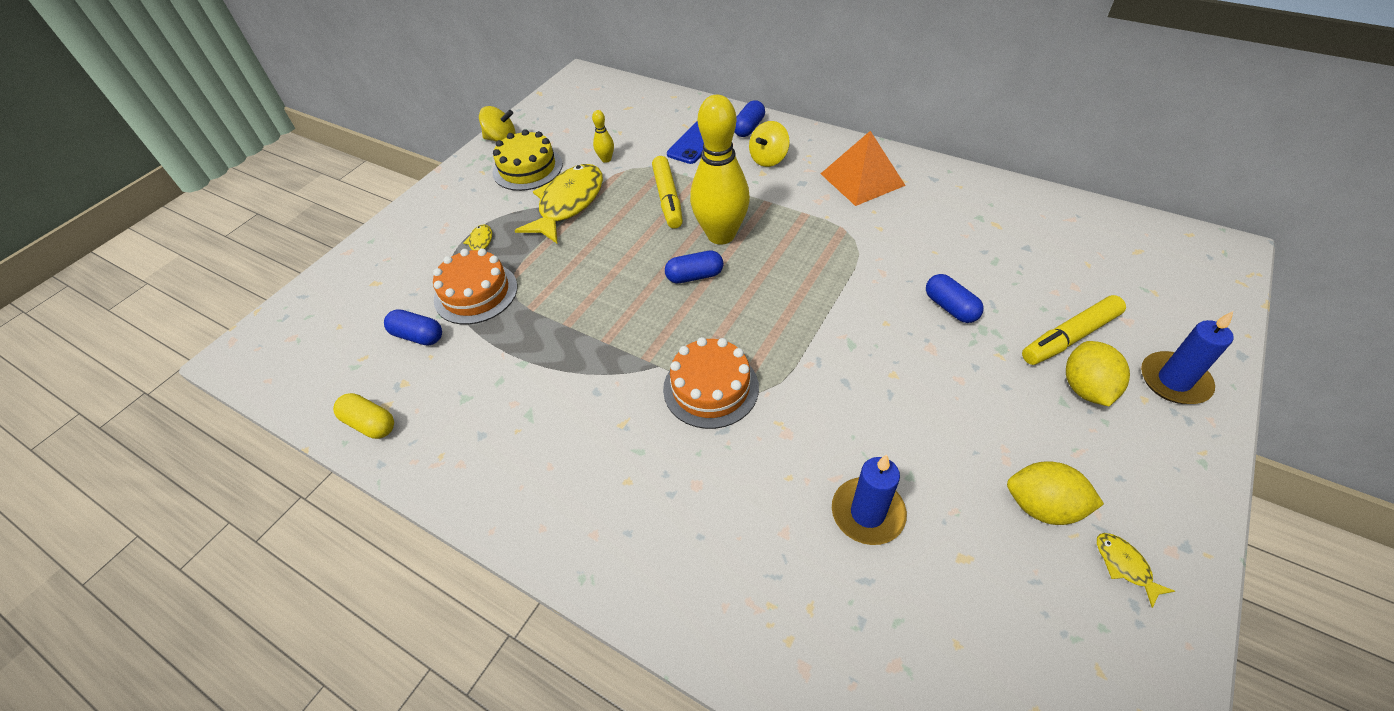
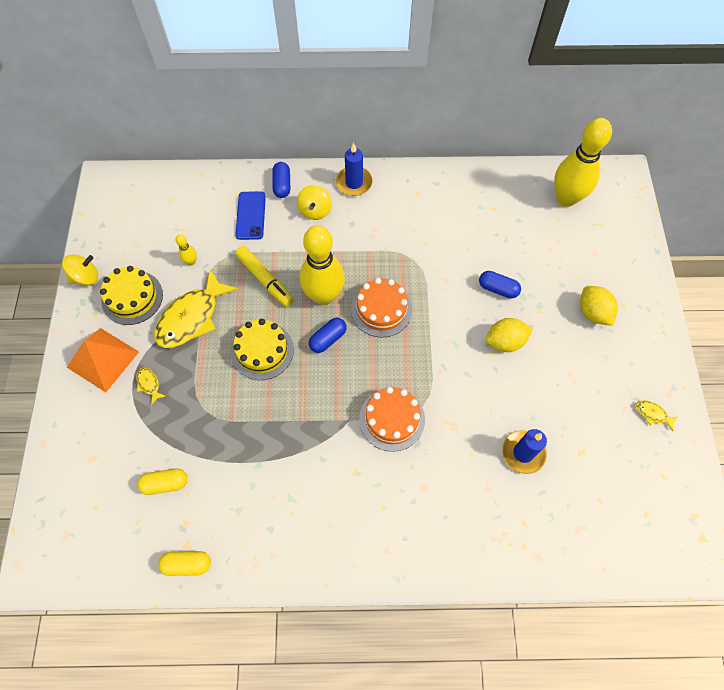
camera: 35 degrees left, 15 degrees up
blue capsule [384,309,442,346] -> yellow capsule [137,468,188,495]
orange cake [433,249,518,325] -> orange cake moved to [351,278,412,338]
yellow fish [514,164,603,244] -> yellow fish turned 135 degrees counterclockwise [154,269,239,348]
orange pyramid [820,131,906,206] -> orange pyramid moved to [67,328,139,392]
yellow lemon [1007,461,1104,525] -> yellow lemon moved to [486,318,533,352]
yellow marker [1022,295,1126,365] -> none
blue candle [1141,311,1234,404] -> blue candle moved to [336,143,373,196]
none -> yellow cake [231,319,294,380]
none -> yellow bowling pin [554,118,612,207]

